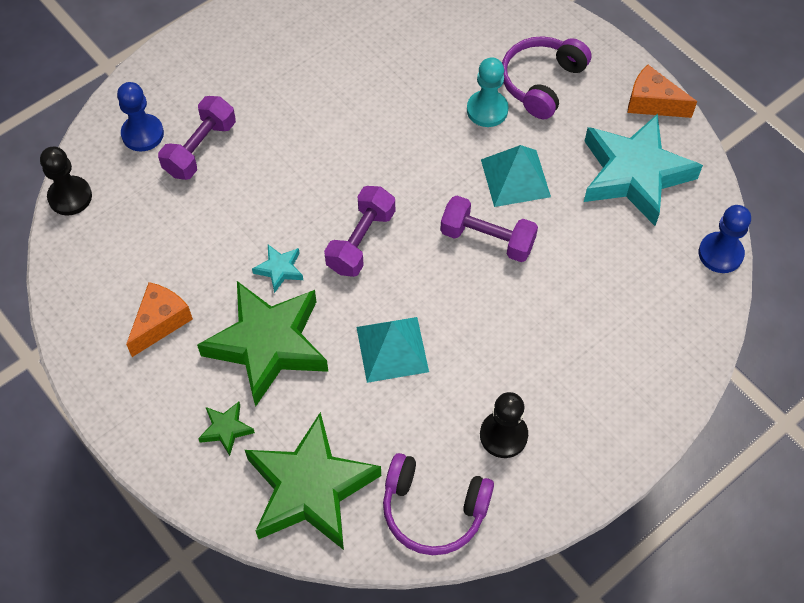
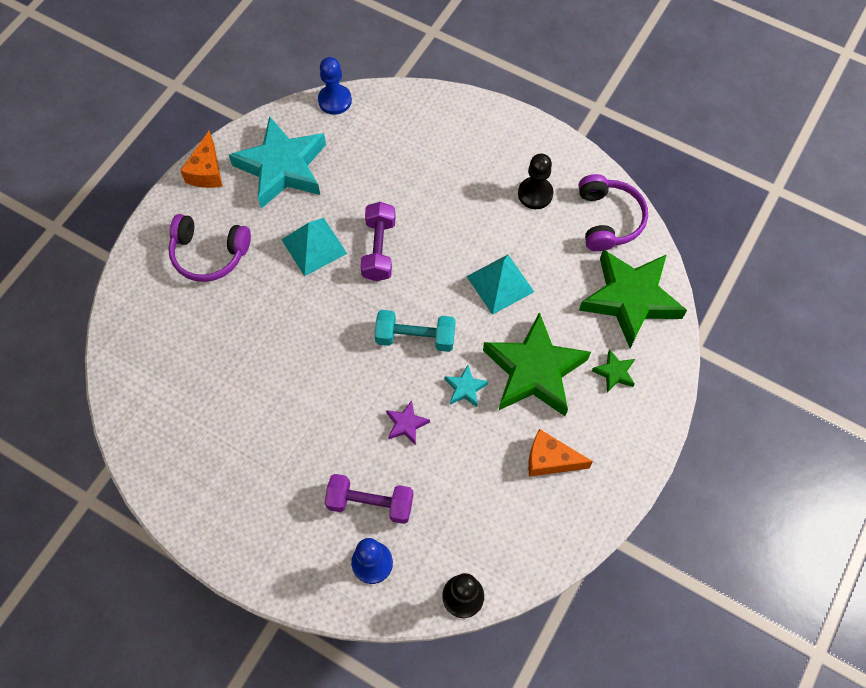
camera: 110 degrees left, 5 degrees up
purple dumbbell [324,186,395,277] -> turquoise dumbbell [375,310,456,352]
turquoise pawn [467,57,509,127] -> none
none -> purple star [386,400,430,445]

